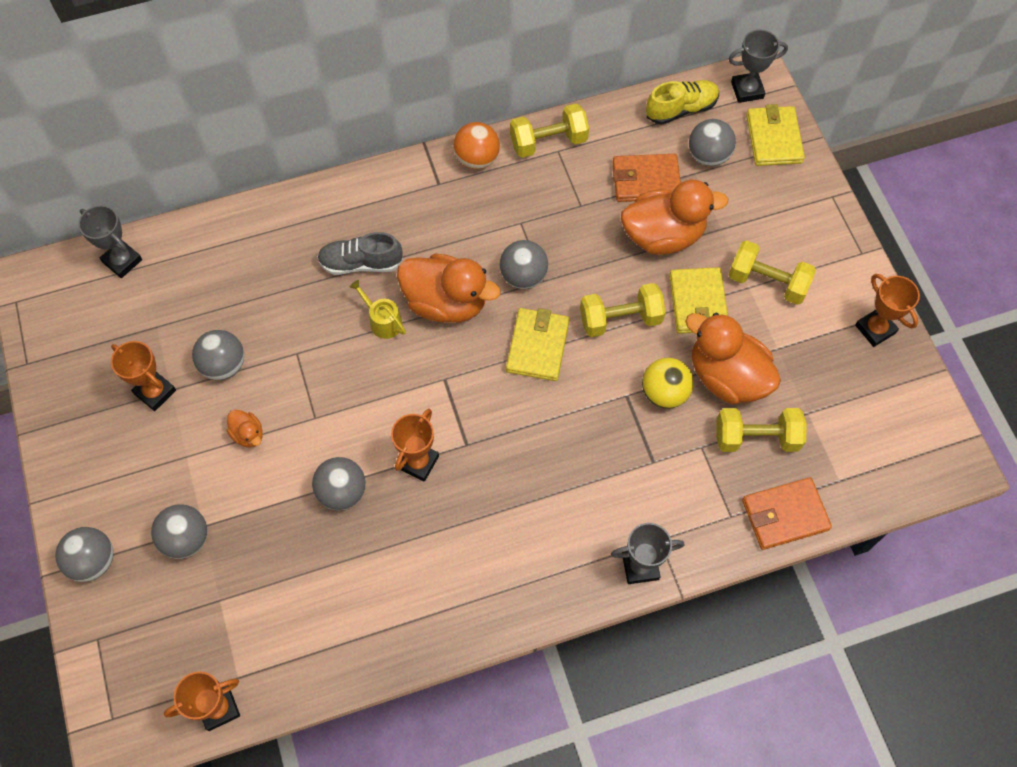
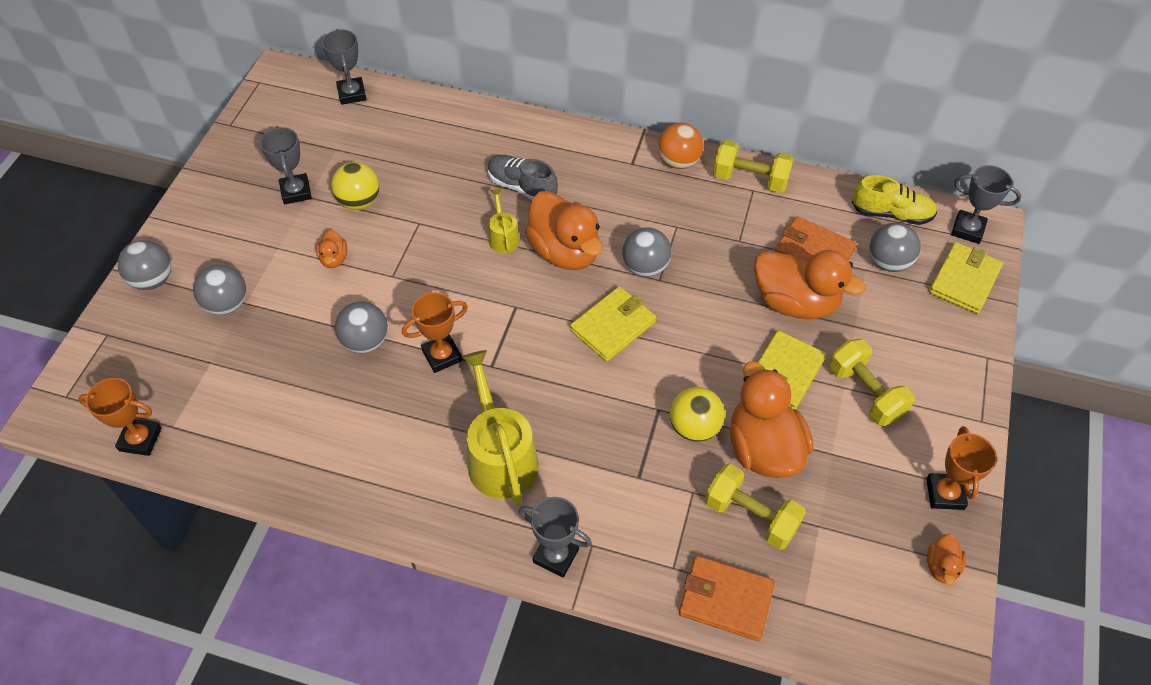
camera: 35 degrees right, 10 degrees down
orange trophy [111,341,176,411] -> grey trophy [260,126,312,205]
grey ball [192,330,244,380] -> yellow ball [331,162,379,210]
yellow dumbbell [580,283,666,337] -> none
none -> yellow watering can [462,350,539,505]
none -> orange duck [927,534,966,585]

